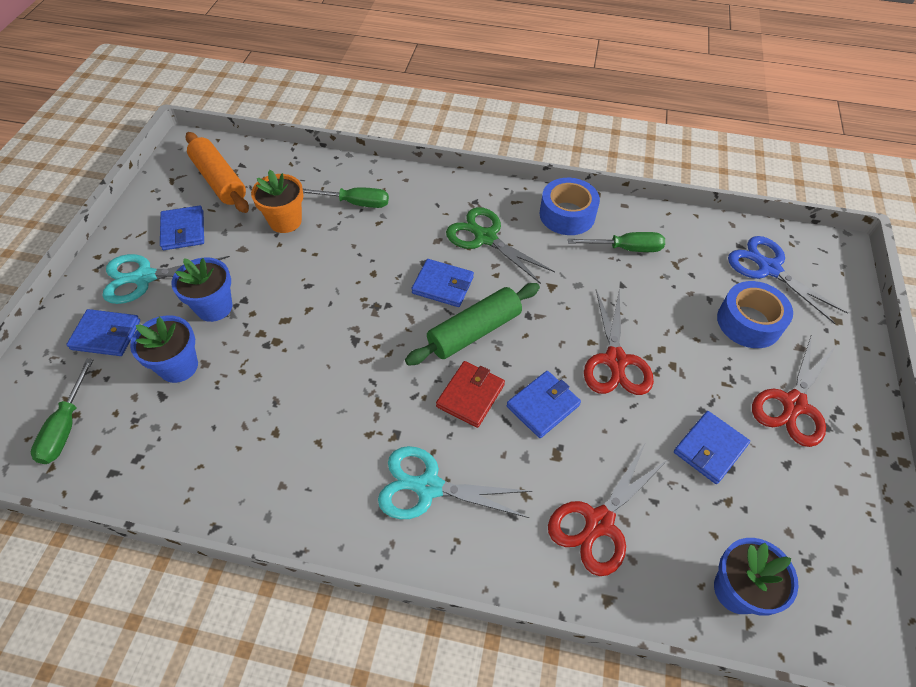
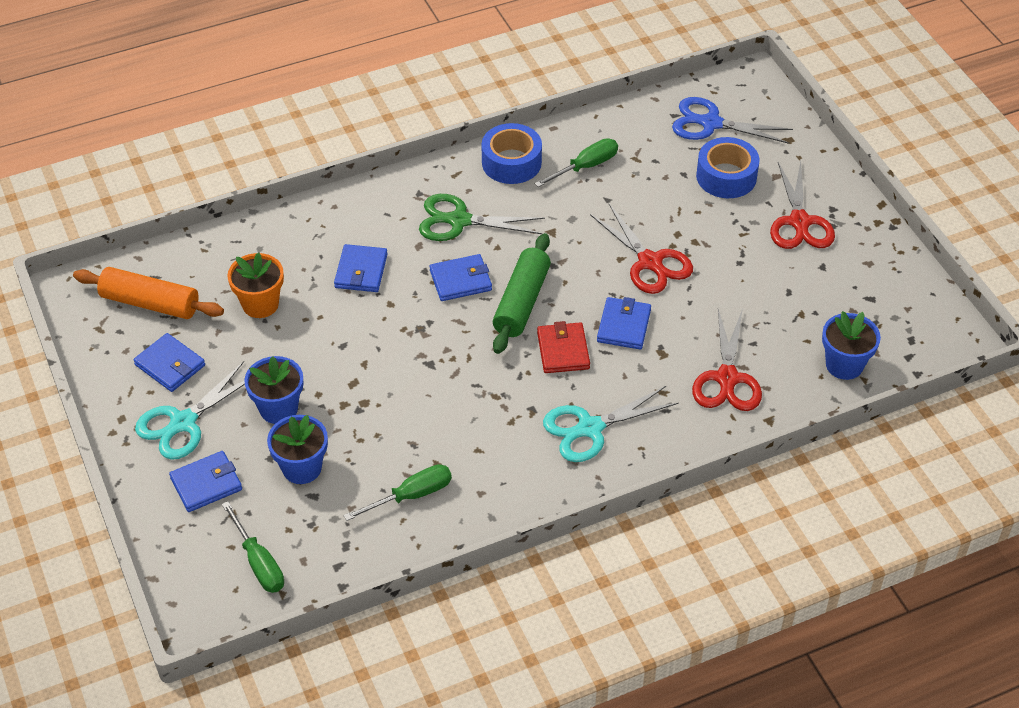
camera: 35 degrees left, 5 degrees down
green screwdriver [303,187,389,208] -> green screwdriver moved to [343,464,452,521]
blue wallet [674,411,750,484] -> blue wallet moved to [334,244,387,292]

